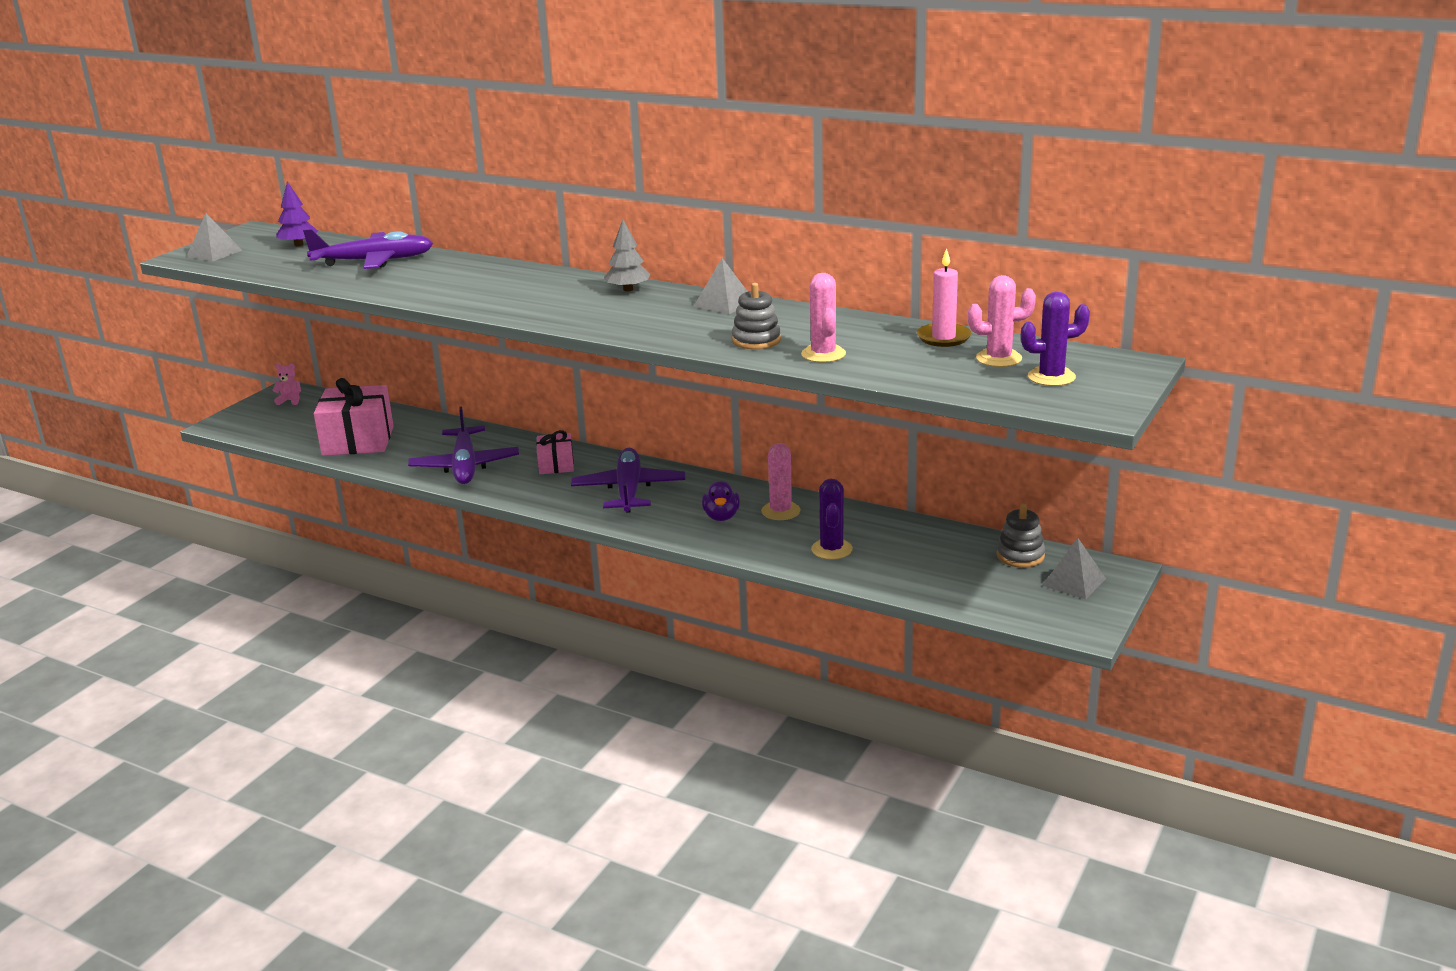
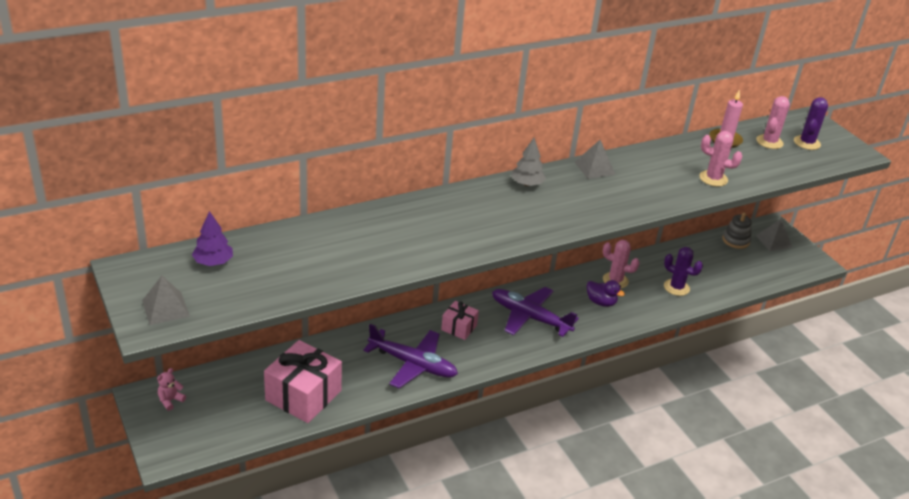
camera: 60 degrees left, 10 degrees up
purple plane [303,229,433,269] -> none
grey stacking toy [732,283,781,349] -> none

